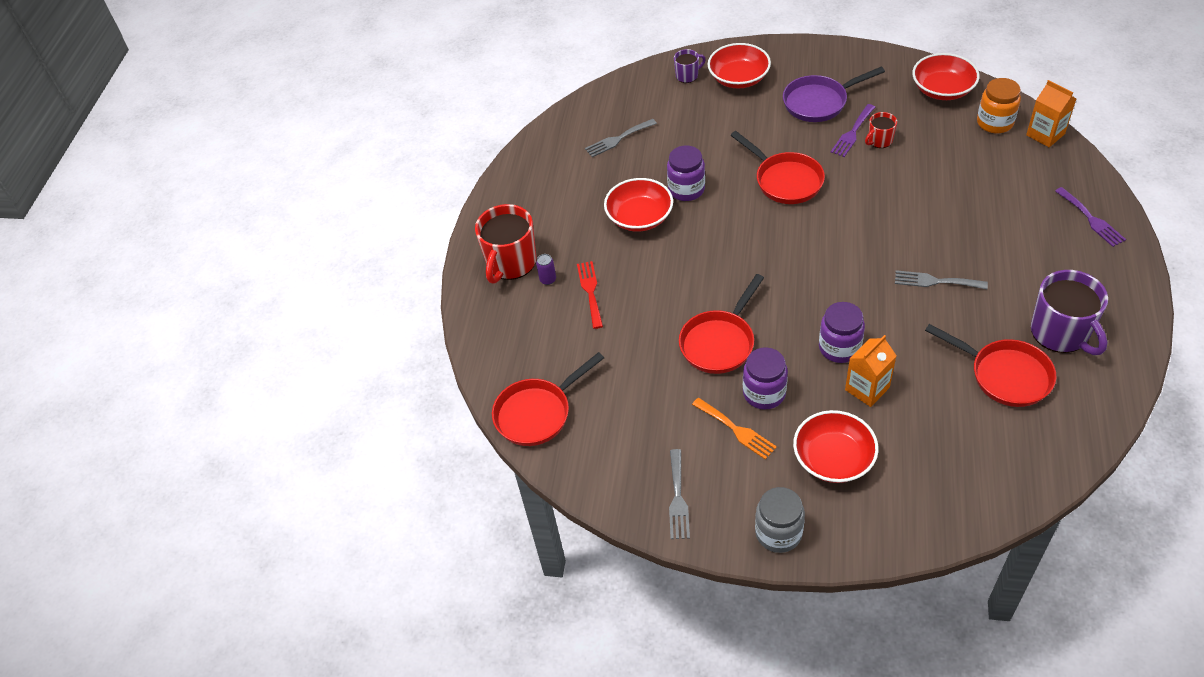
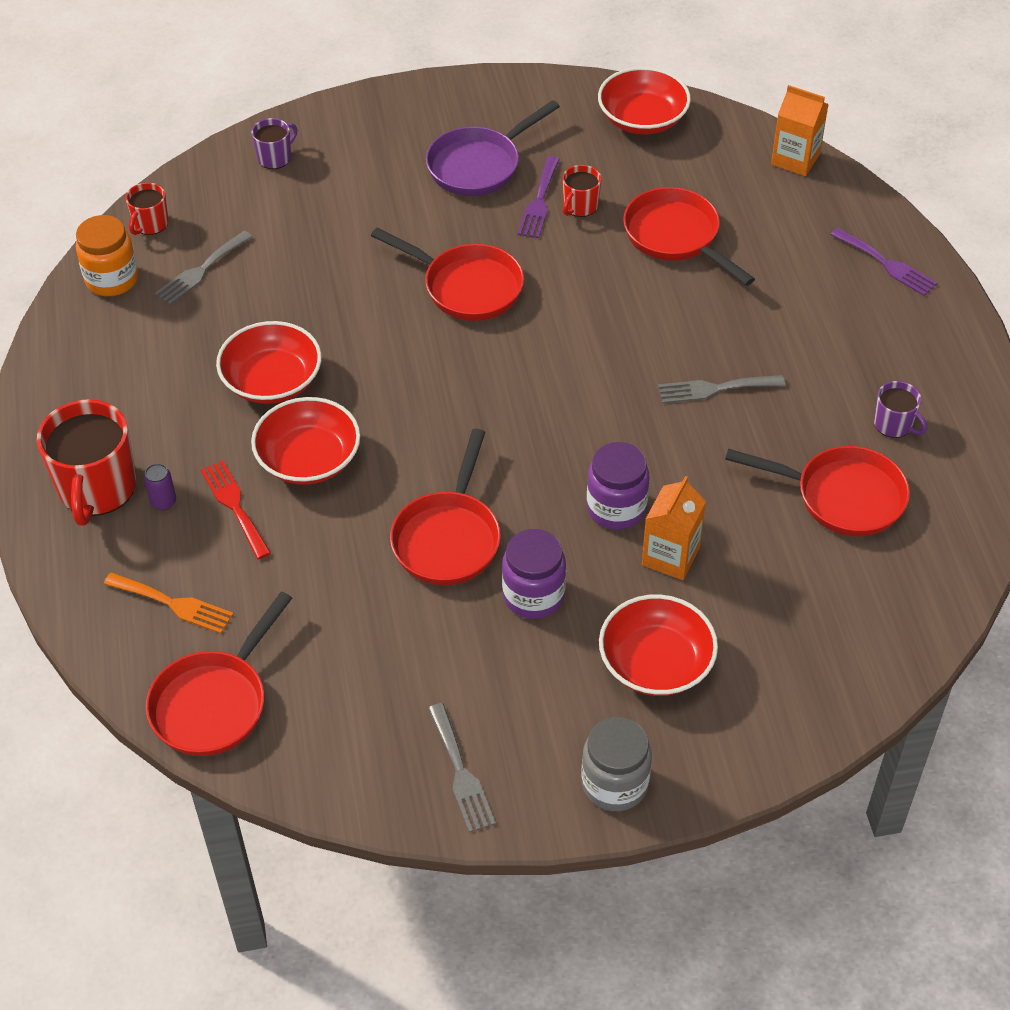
camera: 25 degrees left, 0 degrees up
purple jar [667,146,705,201] -> none
orange fork [692,398,777,460] -> orange fork moved to [104,572,234,634]
red bowl [708,43,771,88] -> red bowl moved to [251,397,360,485]
orange jar [977,78,1021,133] -> orange jar moved to [76,215,138,296]
purple mug [1031,270,1108,355] -> purple mug [874,381,927,438], size x0.50
none -> red mug [126,182,168,235]
none -> red pan [623,187,755,286]

